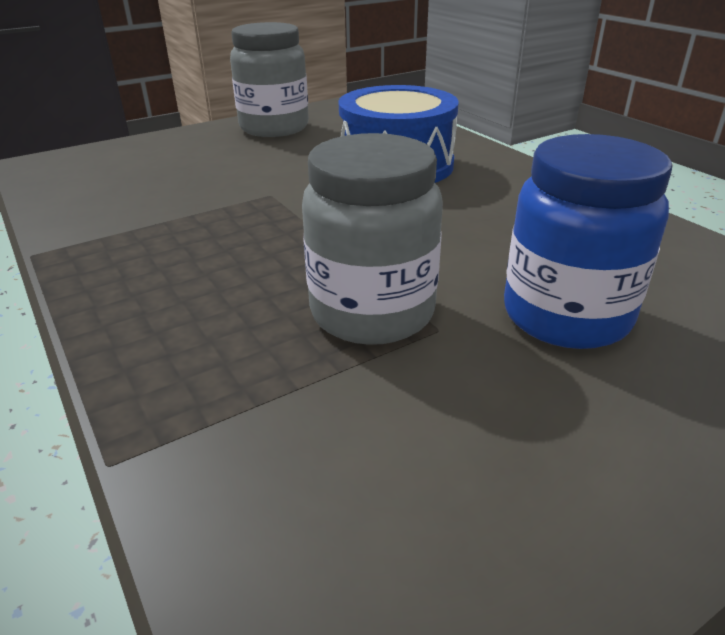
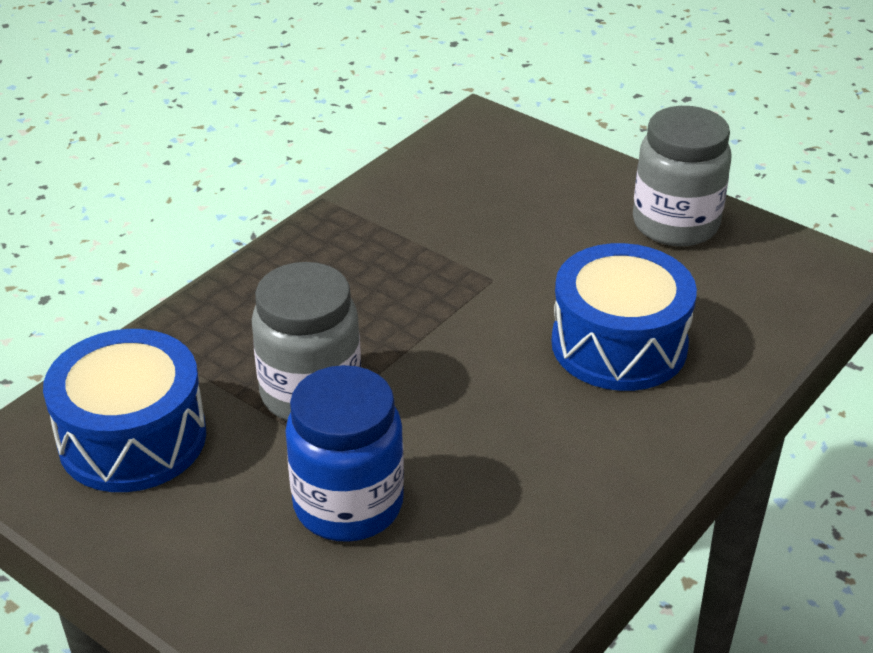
camera: 70 degrees right, 5 degrees up
none -> blue drum [43,329,206,492]

